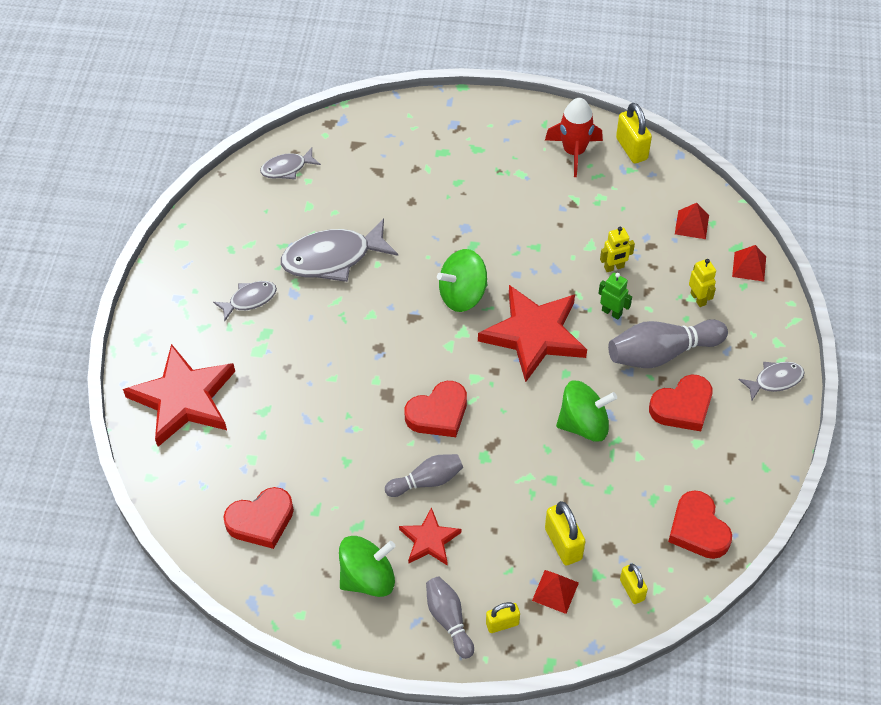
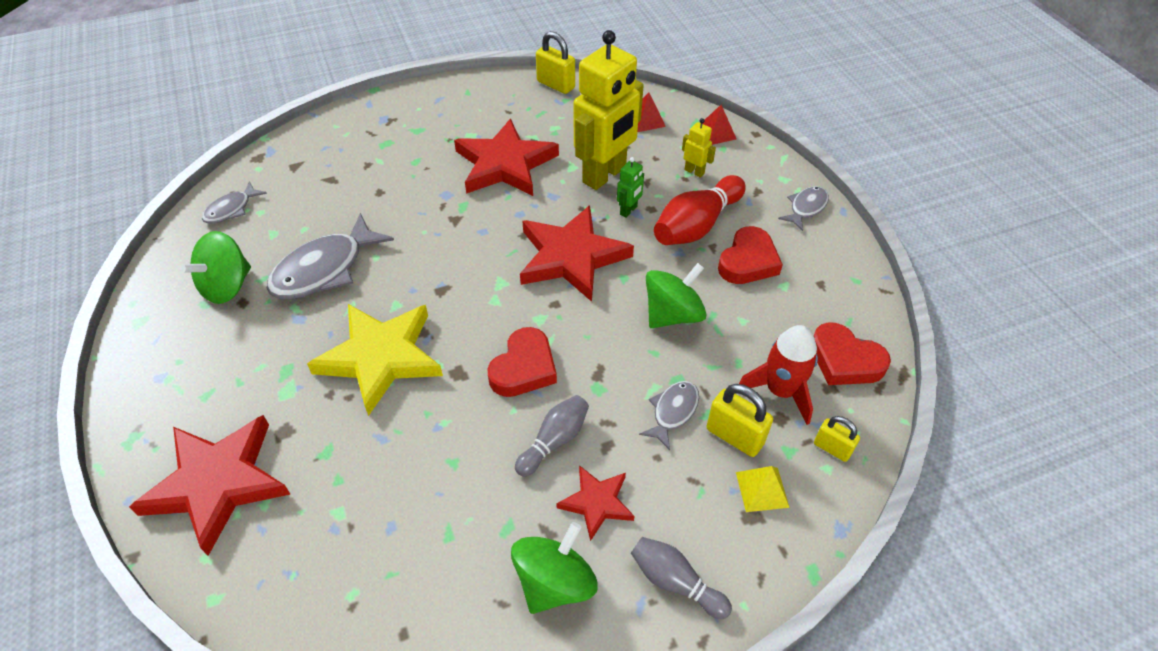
camera: 30 degrees left, 5 degrees down
grey fish [213,281,277,321] -> grey fish moved to [639,381,699,450]
red heart [223,487,294,549] -> none
green spinning top [437,249,488,312] -> green spinning top moved to [180,231,251,304]
yellow padlock [486,602,520,633] -> none
red pyramid [532,570,579,614] -> yellow pyramid [736,466,790,512]
red rocket [545,98,603,177] -> red rocket moved to [739,325,818,425]
green robot [598,273,632,319] -> green robot turned 120 degrees clockwise [617,157,644,218]
yellow robot [600,227,635,272] -> yellow robot [573,30,644,190], size x2.44
grey bowling pin [608,319,728,368] -> red bowling pin [654,175,746,245]
none -> yellow star [307,304,443,416]
none -> red star [454,118,559,196]

